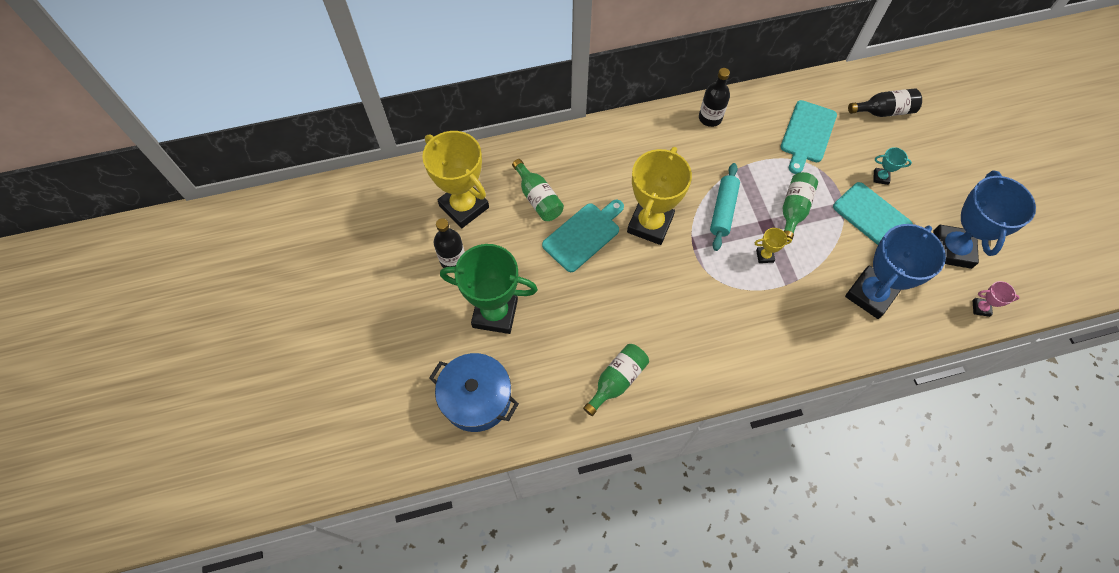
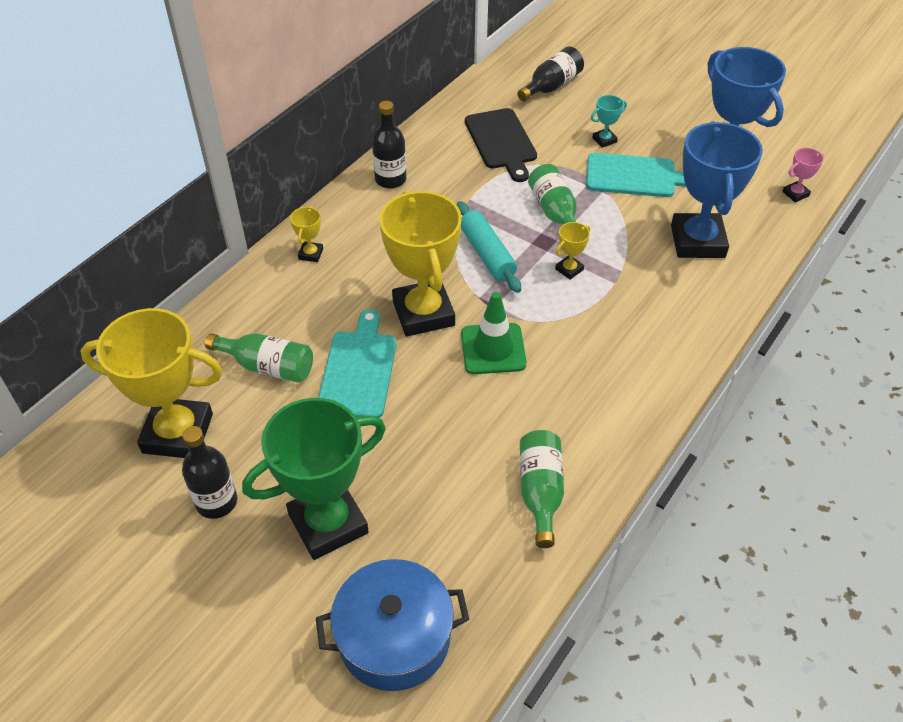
camera: 40 degrees left, 15 degrees down
turquoise cutting board [781,100,837,174] -> black cutting board [465,108,537,182]
none -> yellow trophy [290,206,323,262]
none -> green traffic cone [461,292,527,374]

